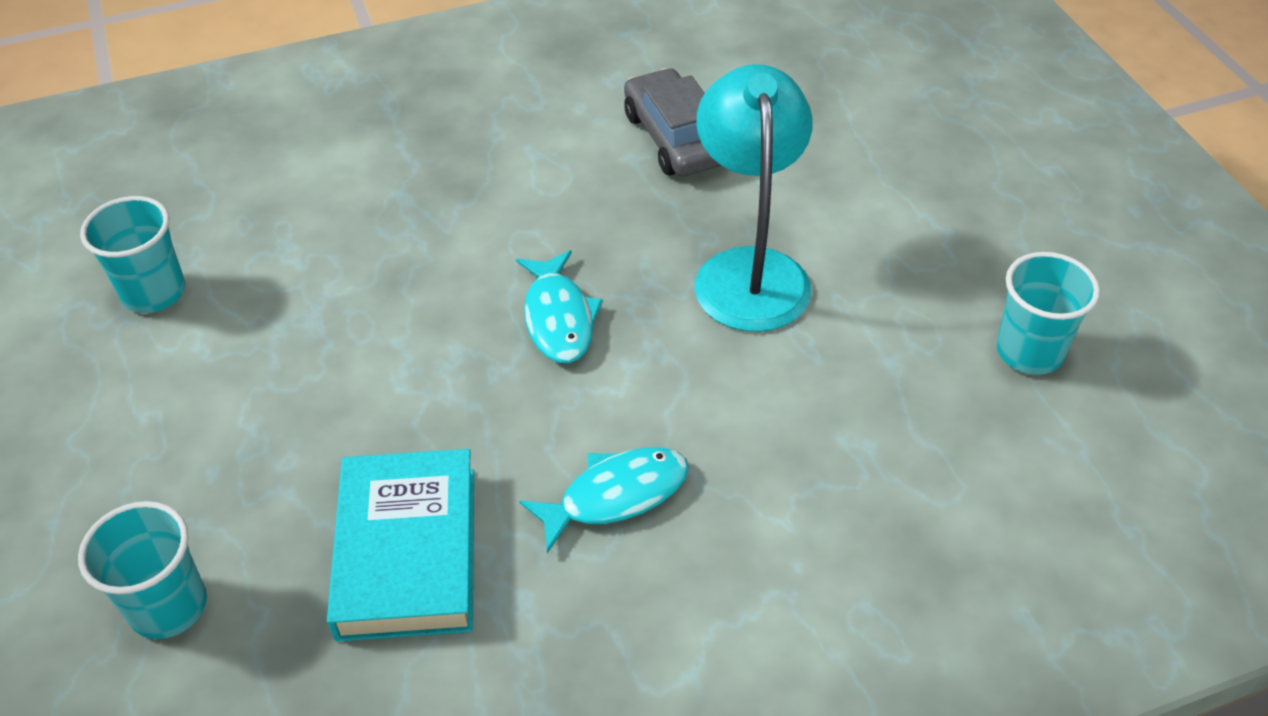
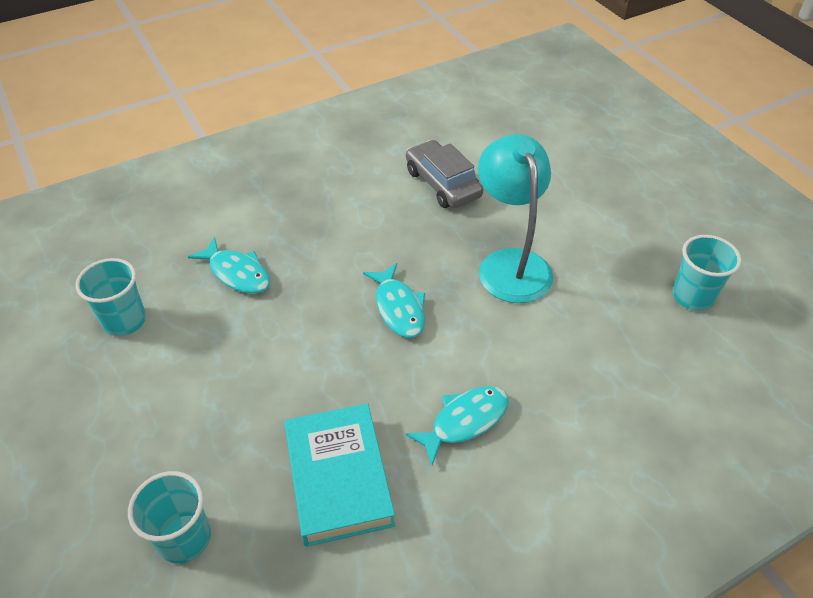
camera: 10 degrees left, 0 degrees up
none -> turquoise fish [188,237,270,294]

